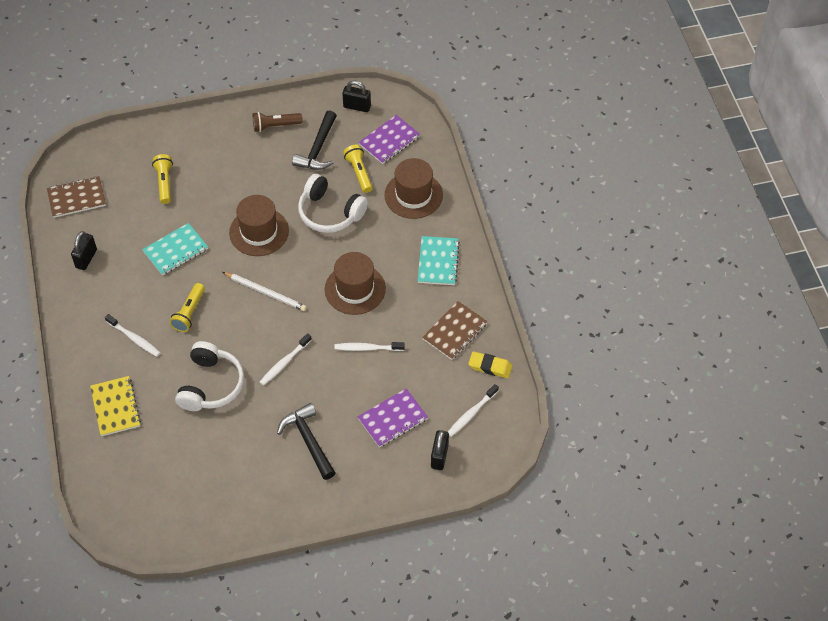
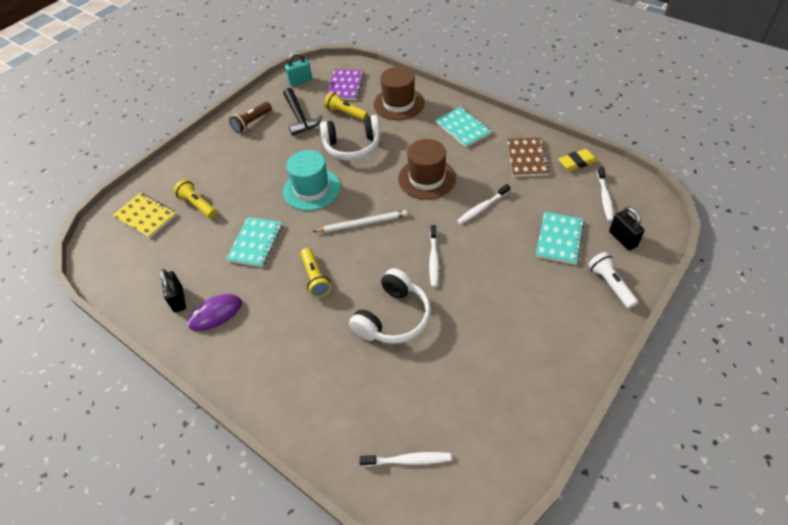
camera: 35 degrees left, 5 degrees down
brown notebook [47,176,106,218] -> none
yellow notebook [90,376,141,436] -> yellow notebook moved to [113,193,176,238]
white toothbrush [105,314,161,357] -> white toothbrush moved to [359,452,451,467]
white headphones [175,341,244,411] -> white headphones turned 60 degrees clockwise [349,268,431,344]
brown hat [229,195,289,256] -> turquoise hat [283,150,341,211]
black hammer [277,403,336,480] -> none
black padlock [342,81,371,112] -> turquoise padlock [285,52,312,86]
purple notebook [358,388,428,447] -> turquoise notebook [536,212,585,265]
none -> purple mouse [188,294,242,331]
none -> white flashlight [588,252,638,309]

